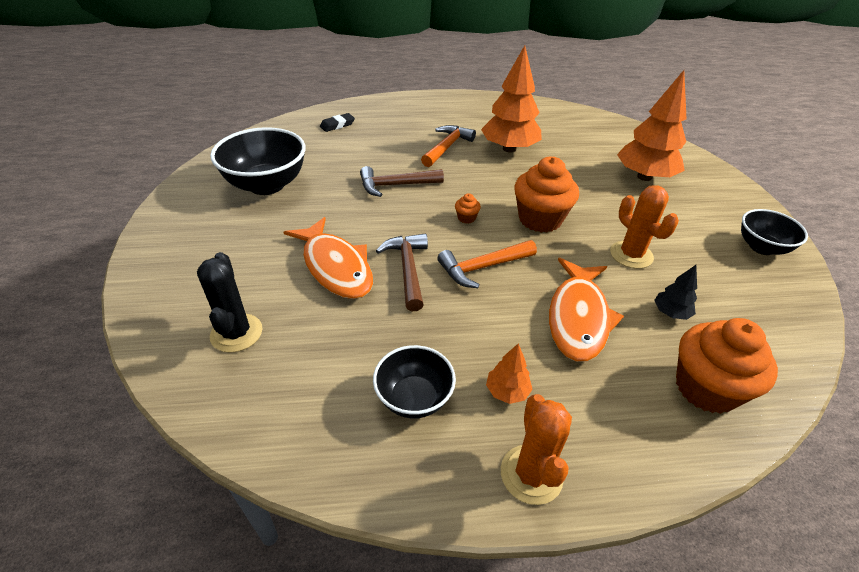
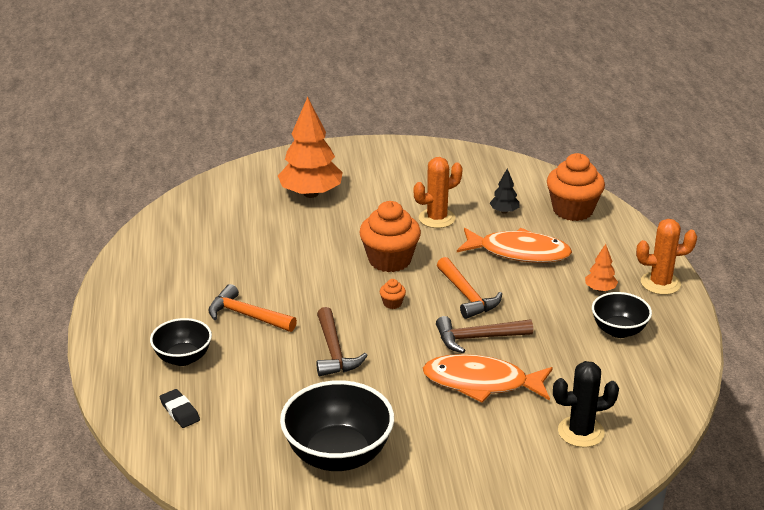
camera: 90 degrees left, 10 degrees down
orange fish [284,217,373,299] -> orange fish turned 135 degrees counterclockwise [423,354,553,403]
orange tree [481,45,542,153] -> none
black bowl [741,209,808,255] -> black bowl moved to [150,318,212,366]

